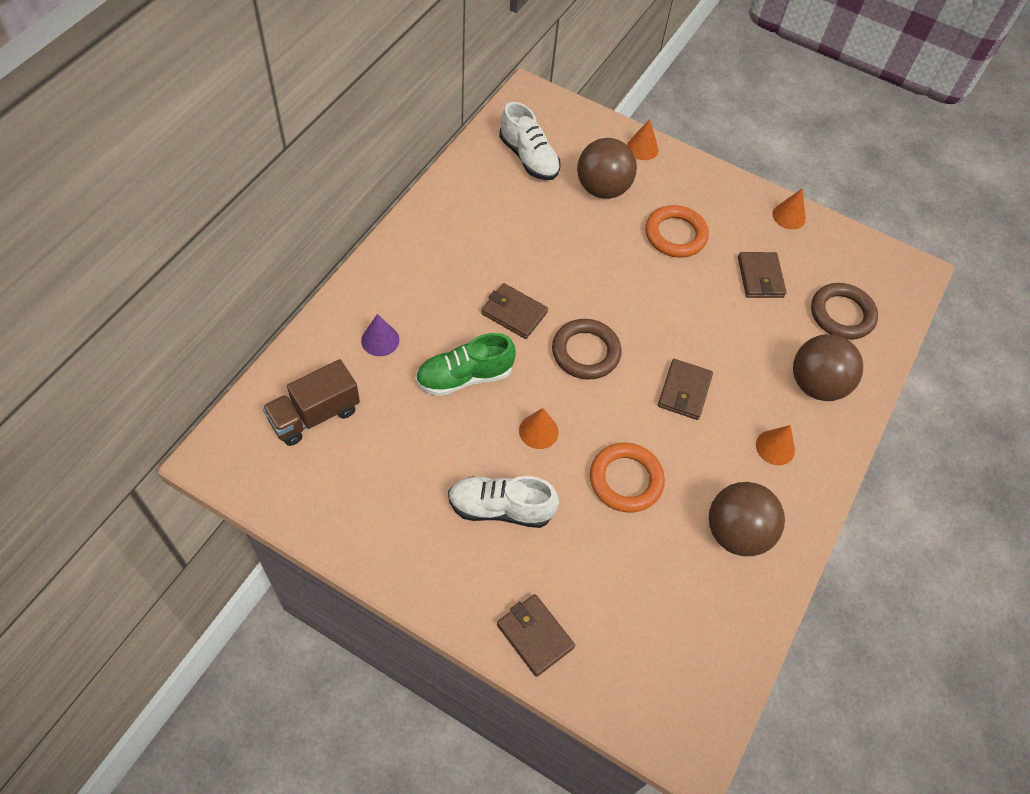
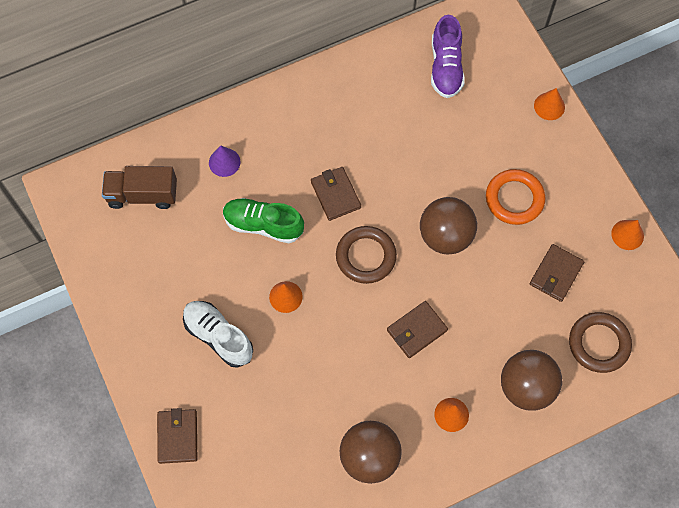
camera: 40 degrees right, 10 degrees up
white shoe [499,102,561,180] -> purple shoe [431,15,465,98]
brown ball [577,138,637,199] -> brown ball moved to [420,197,477,254]
orange ring [590,443,665,513] -> none

